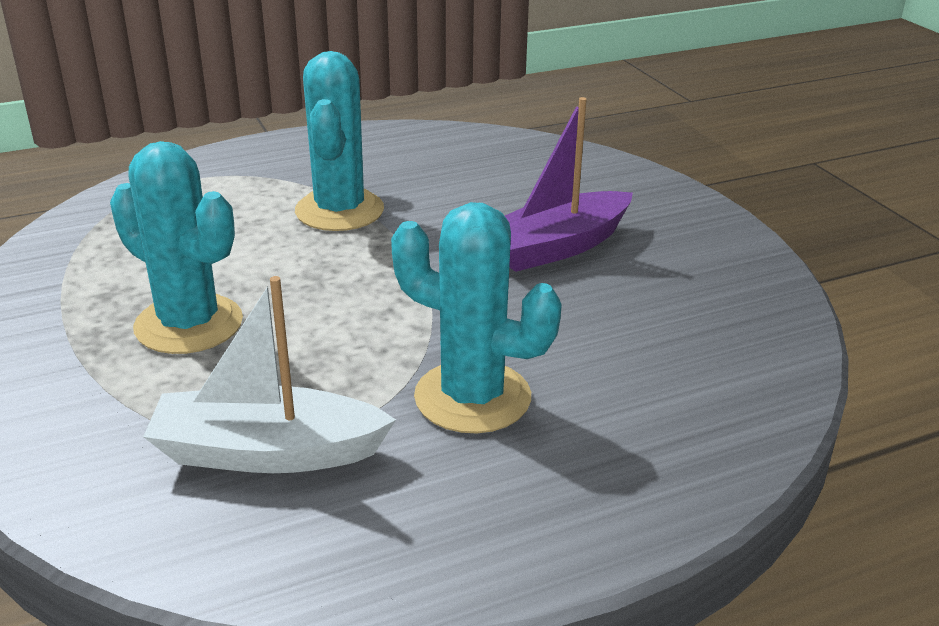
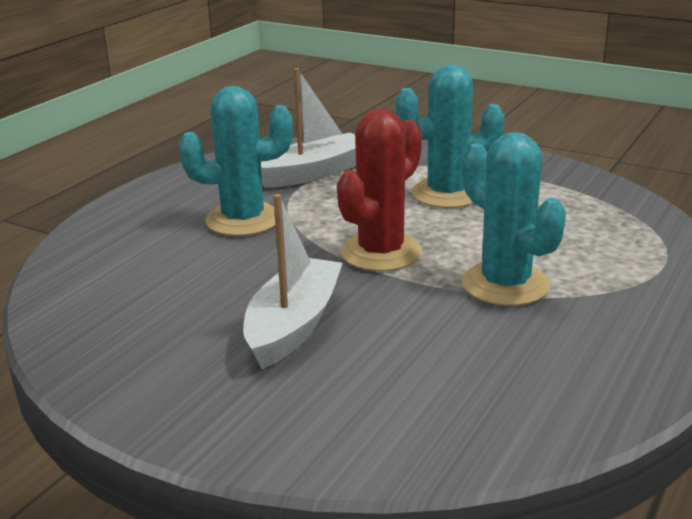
camera: 145 degrees right, 5 degrees down
purple boat [505,97,633,272] -> white boat [243,194,343,369]
none -> red cactus [337,109,422,271]

